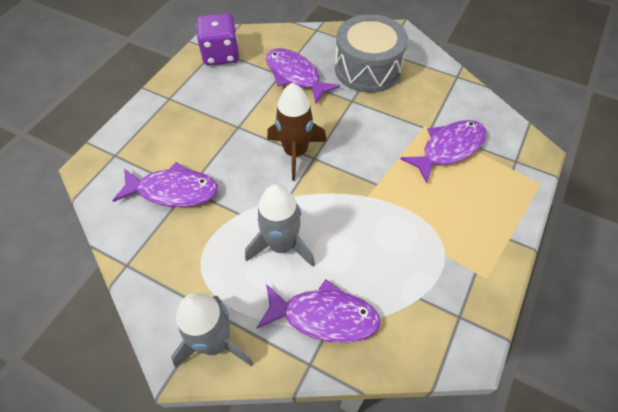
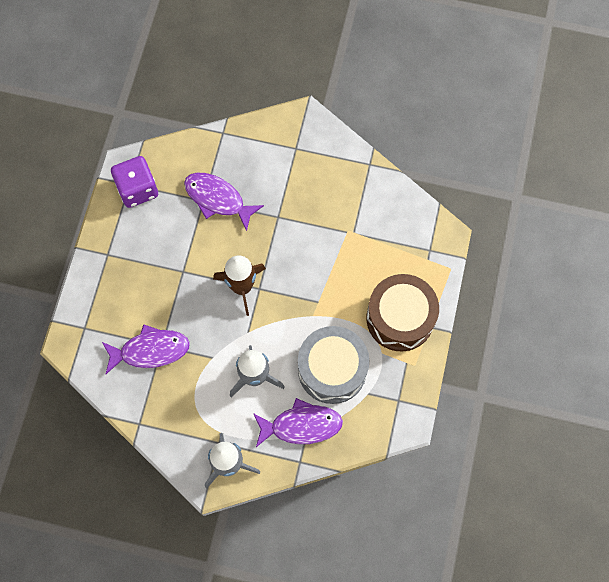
camera: 15 degrees left, 15 degrees up
grey drum [335,14,408,93] -> grey drum moved to [298,326,369,404]
purple fish [400,120,487,183] -> none
none -> brown drum [366,274,439,352]

